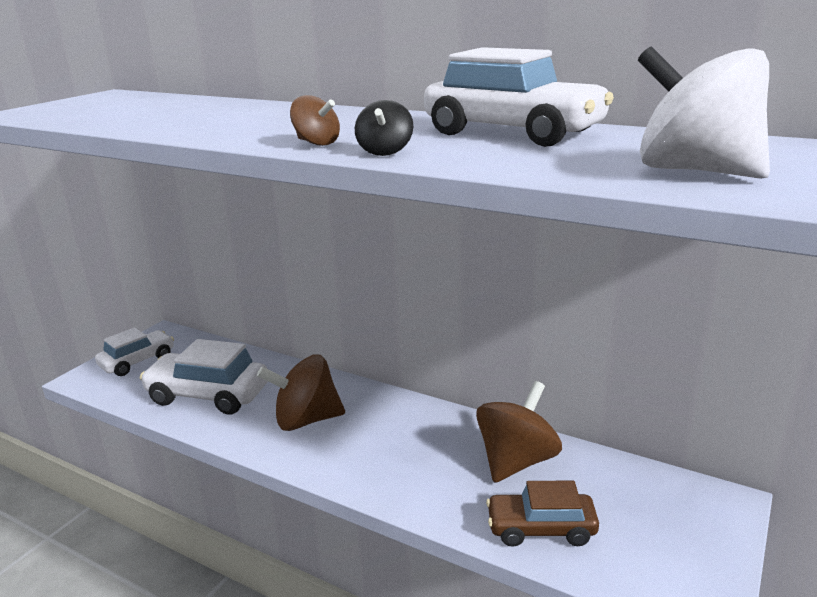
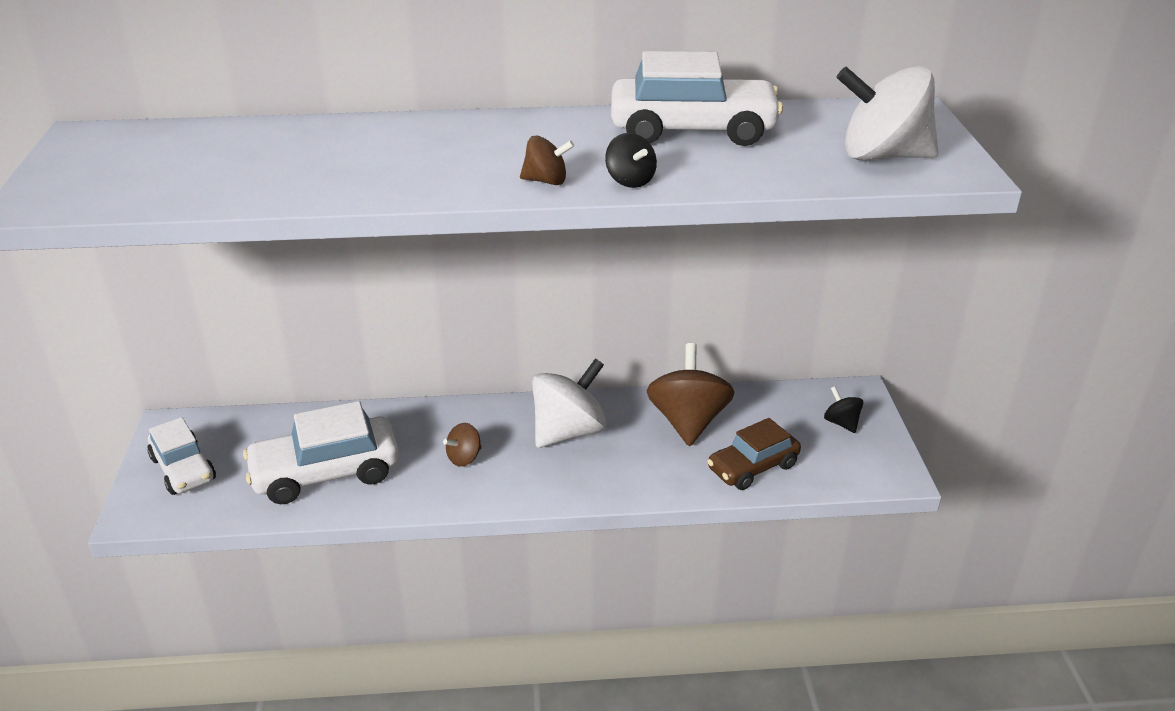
camera: 35 degrees left, 10 degrees up
white car [95,327,174,376] -> white car turned 135 degrees clockwise [147,417,216,495]
brown spinning top [257,355,345,431] -> brown spinning top [443,423,482,466], size x0.48
none -> white spinning top [532,358,607,448]
none -> black spinning top [824,386,863,433]

